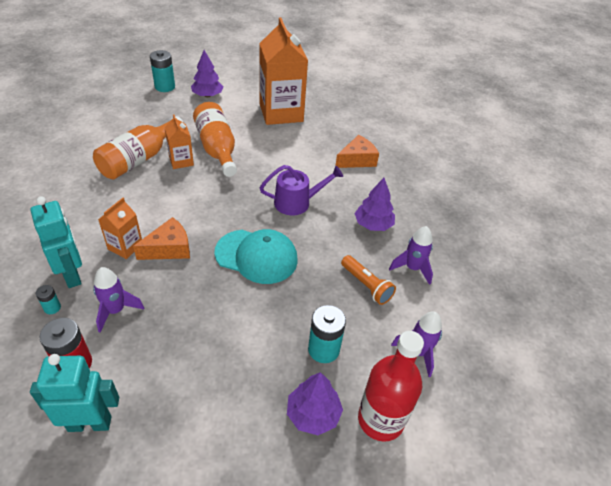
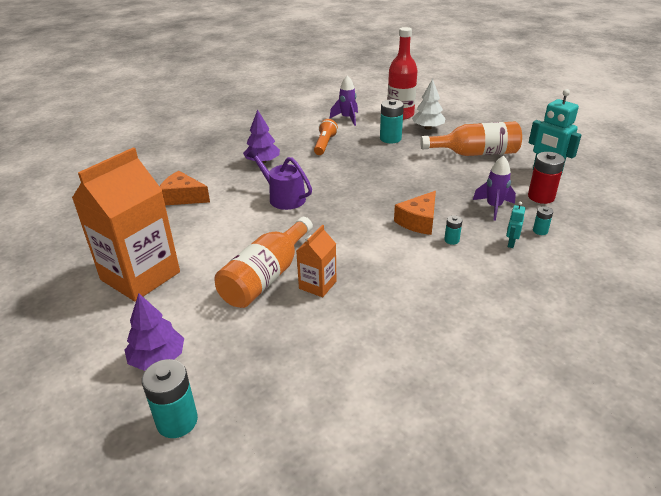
camera: 125 degrees left, 10 degrees down
turquoise robot [31,197,82,288] -> turquoise robot [506,201,526,248], size x0.48
orange bottle [93,116,183,179] -> orange bottle moved to [420,121,522,156]
orange carton [98,198,142,259] -> turquoise battery [444,215,462,245]
orange cheese [133,217,190,260] -> orange cheese turned 75 degrees counterclockwise [394,191,436,235]
turquoise cap [214,229,298,284] -> none
purple tree [287,372,343,435] -> white tree [412,79,446,130]
purple rocket [389,226,433,285] -> none

